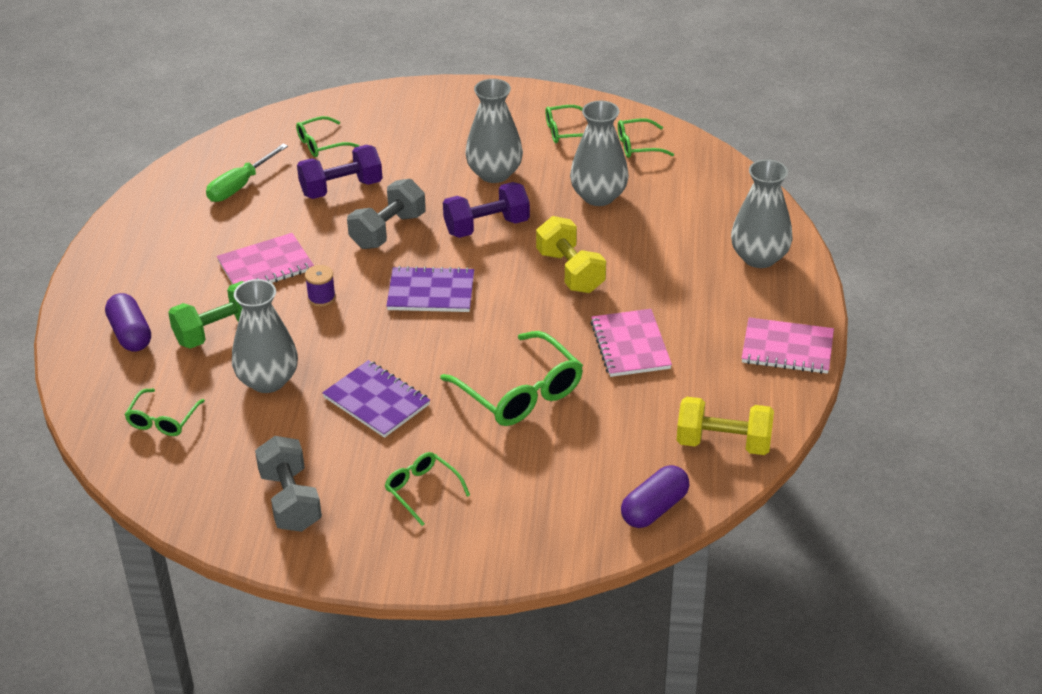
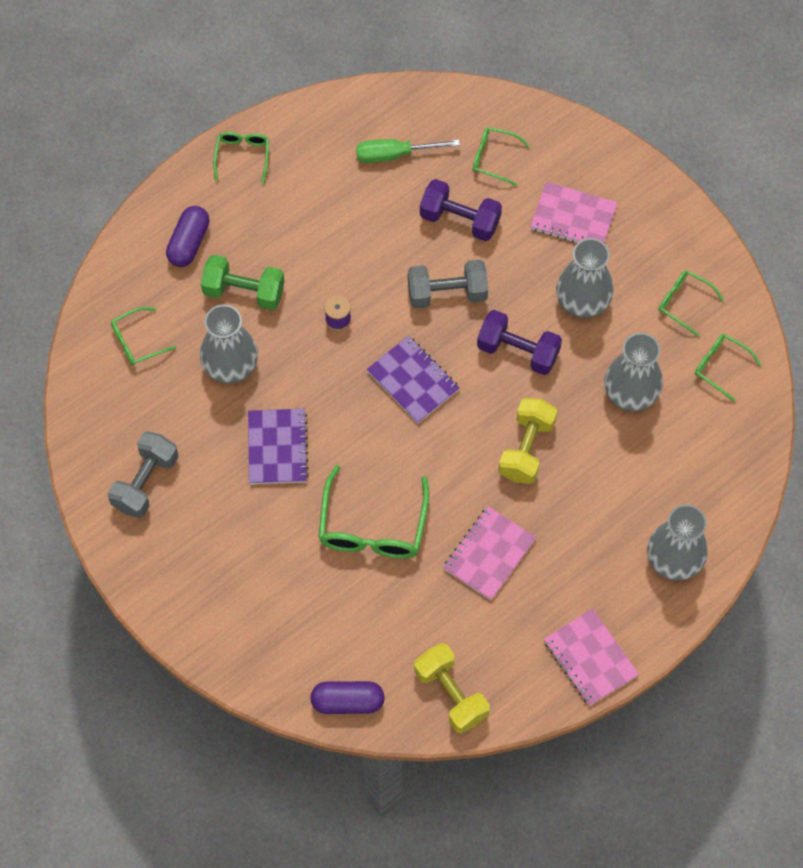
camera: 45 degrees right, 25 degrees up
pink notebook [217,233,314,284] -> pink notebook moved to [530,181,618,243]
green glasses [385,452,470,526] -> green glasses moved to [213,132,269,184]

